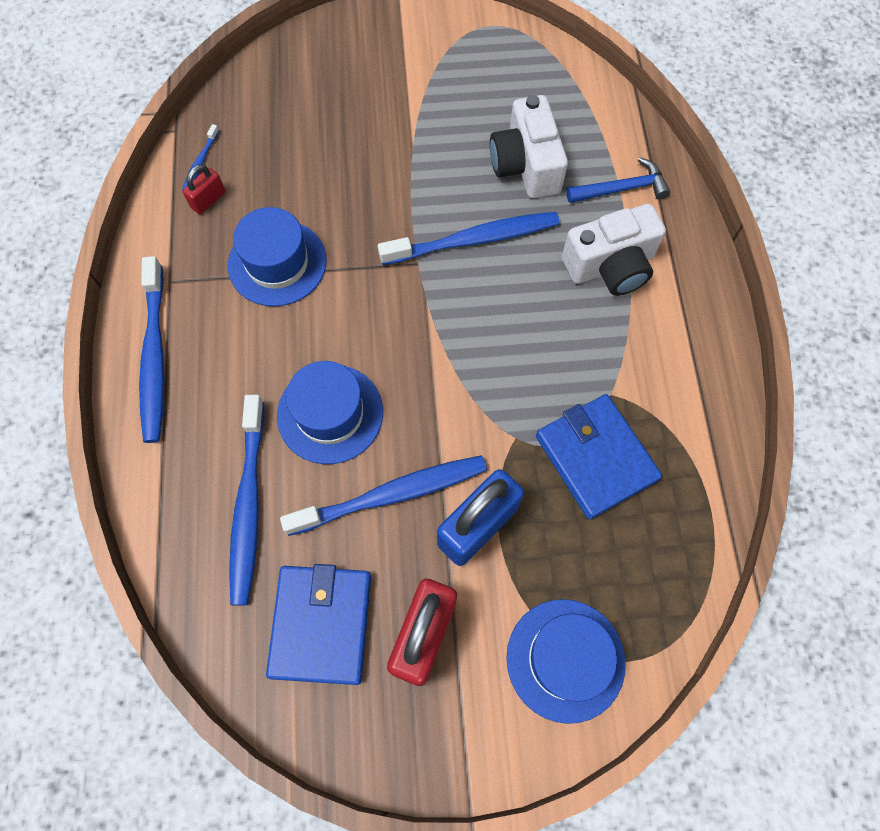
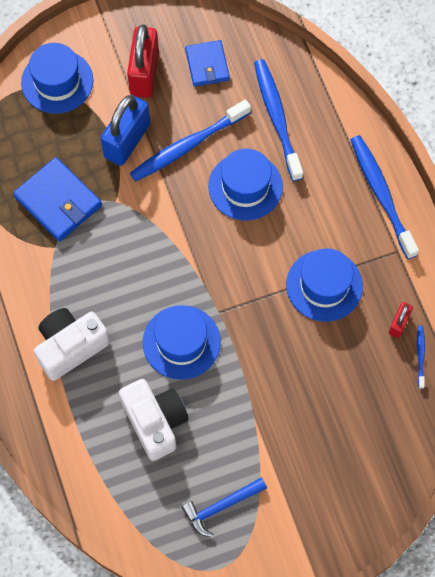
camera: 165 degrees right, 0 degrees up
blue wallet [266,564,371,685] -> blue wallet [185,40,230,87], size x0.66
blue toothbrush [378,212,560,265] -> blue hat [143,305,221,380]
blue hammer [566,157,670,203] -> blue hammer moved to [181,477,267,537]

